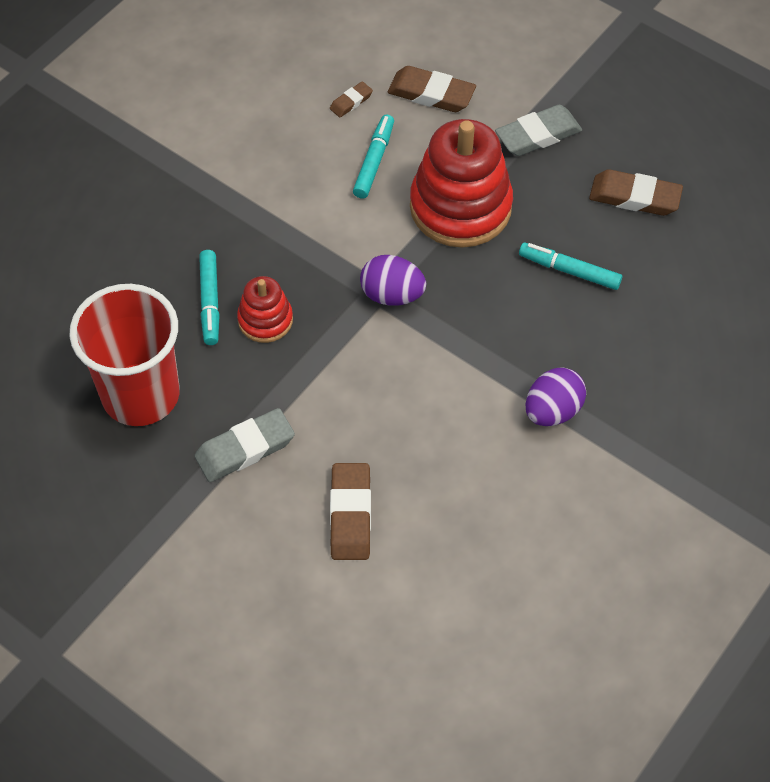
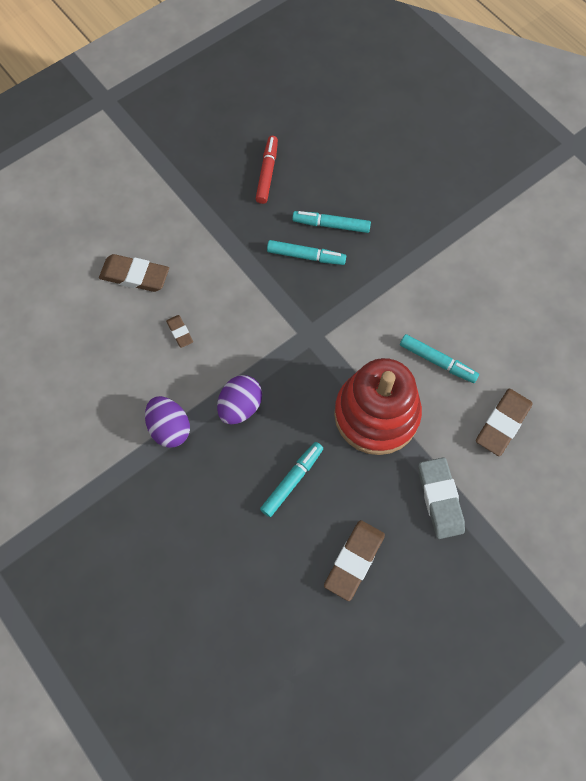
camera: 105 degrees right, 10 degrees up
red cup [69,284,180,426] -> red marker [256,136,278,204]
grey eraser [194,408,295,482] -> none
red stacking toy [237,276,293,343] -> turquoise marker [267,240,346,265]
brown eraser [330,81,373,117] -> brown eraser moved to [166,315,193,348]
purple egg [360,255,426,306] -> purple egg moved to [217,375,262,425]

